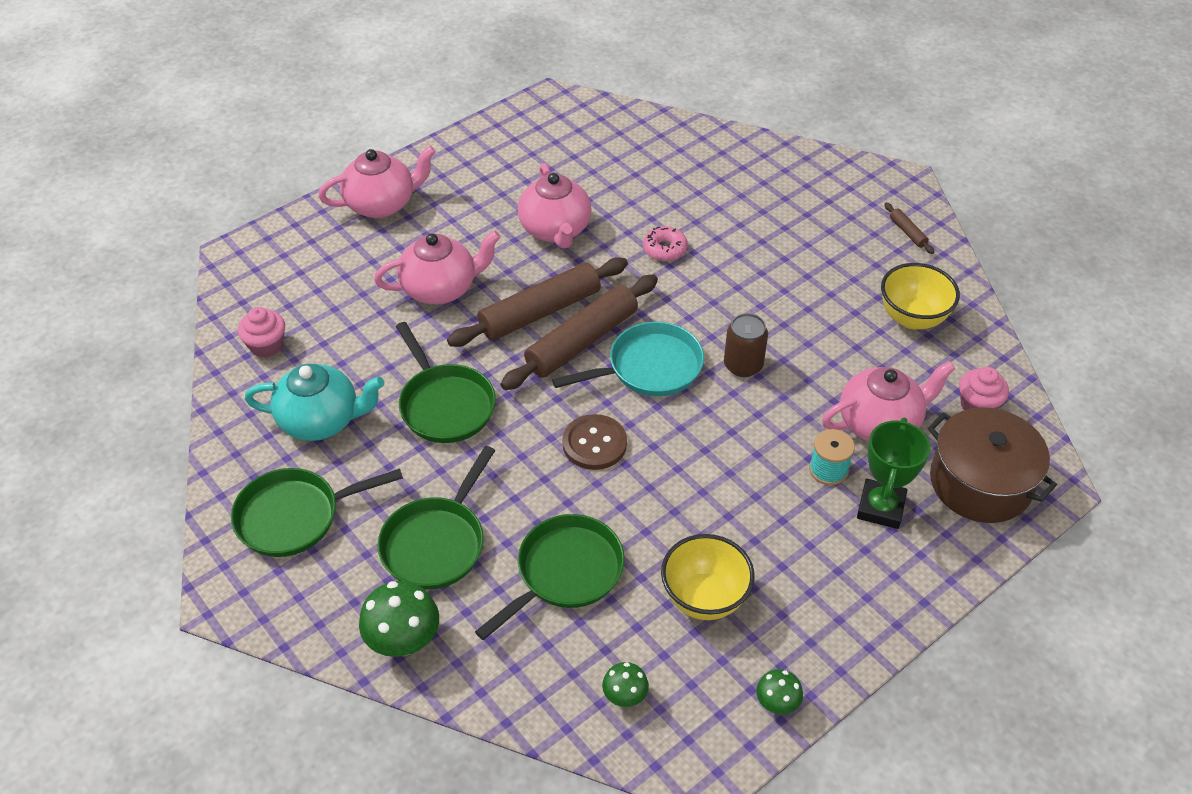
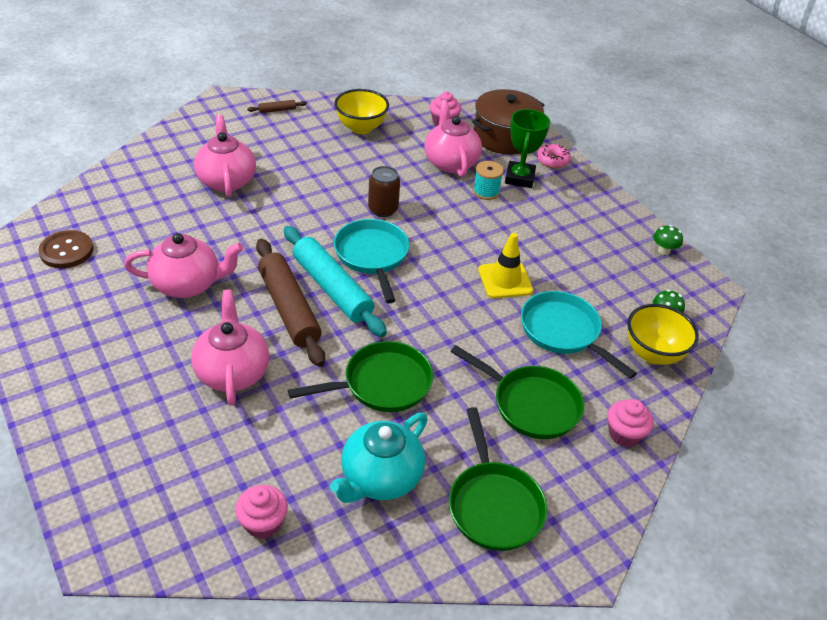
camera: 85 degrees left, 5 degrees down
turquoise teapot [245,363,384,441] -> turquoise teapot turned 150 degrees counterclockwise [330,413,428,503]
pink teapot [318,146,436,218] -> pink teapot moved to [194,115,256,197]
green mushroom [359,581,439,657] -> pink cupcake [608,399,654,447]
green pan [475,514,625,640] -> turquoise pan [521,291,637,379]
brown rolling pin [501,274,658,390] -> turquoise rolling pin [284,226,387,337]
brown button [562,414,627,470] -> brown button moved to [38,230,93,268]
pink donut [643,226,688,261] -> pink donut moved to [537,144,571,168]
yellow bowl [661,534,755,620] -> yellow bowl moved to [627,304,699,365]
green trophy [857,418,930,529] -> green trophy turned 75 degrees clockwise [505,109,550,188]
none -> yellow traffic cone [478,233,533,299]

